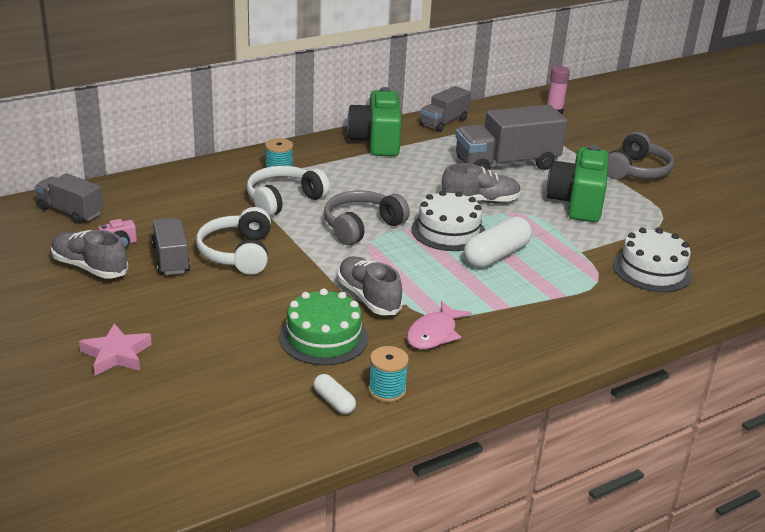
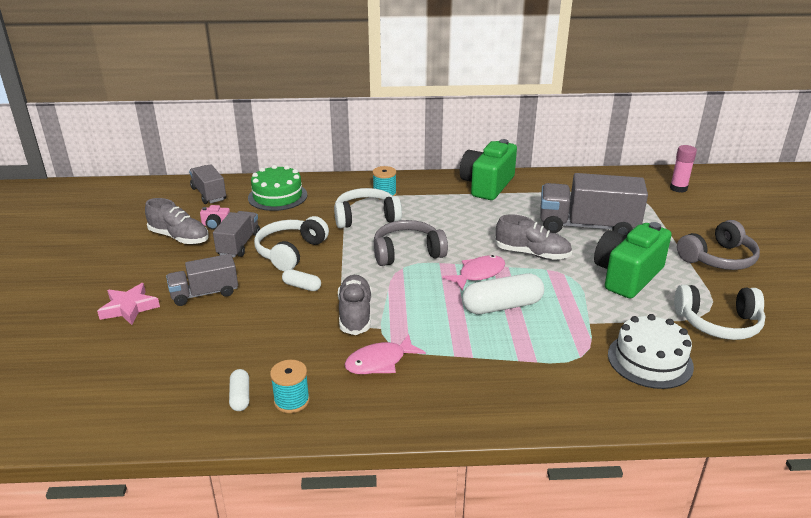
camera: 30 degrees right, 0 degrees up
grey shoe [51,230,129,278] -> grey shoe turned 150 degrees clockwise [145,198,209,244]
green cake [280,288,368,365] -> green cake moved to [248,165,307,211]
white cake [411,190,485,251] -> pink fish [442,255,505,290]
grey truck [420,86,471,132] -> grey truck moved to [166,254,238,306]
none -> white capsule [282,269,321,291]
none -> white headphones [674,285,765,340]

